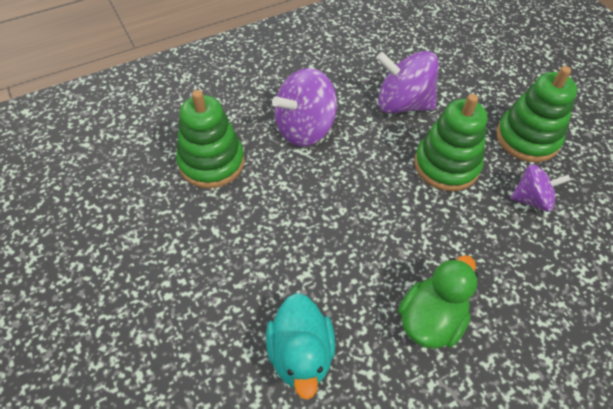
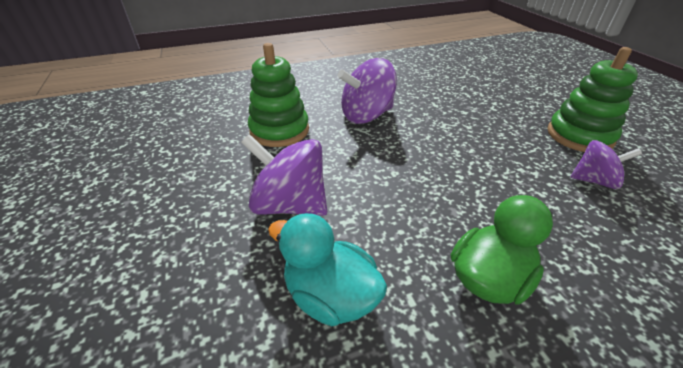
camera: 10 degrees right, 15 degrees down
turquoise duck [266,293,335,400] -> turquoise duck turned 120 degrees clockwise [268,213,388,326]
purple spinning top [376,51,439,113] -> purple spinning top moved to [241,134,327,216]
green stacking toy [414,94,488,191] -> none

